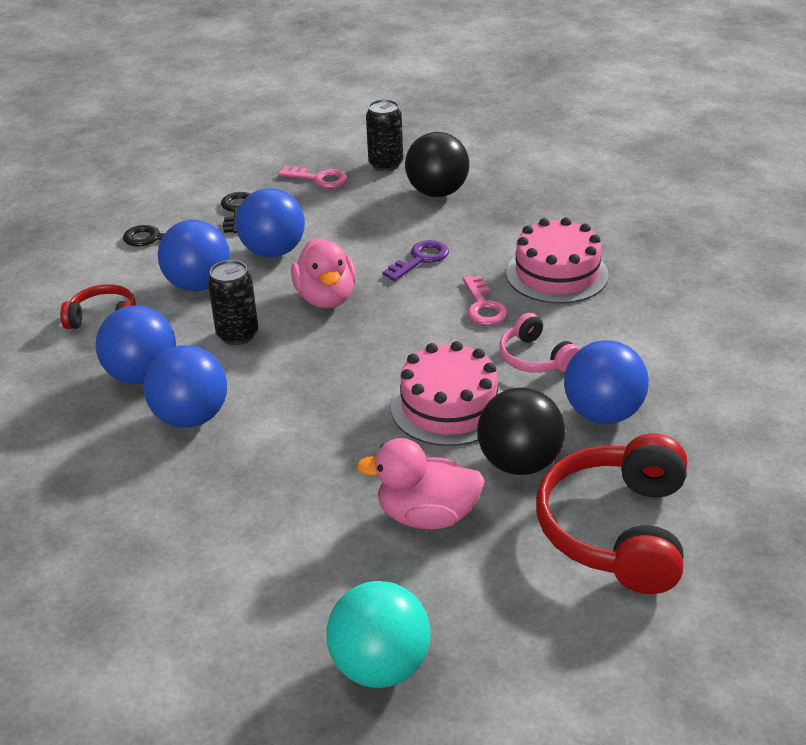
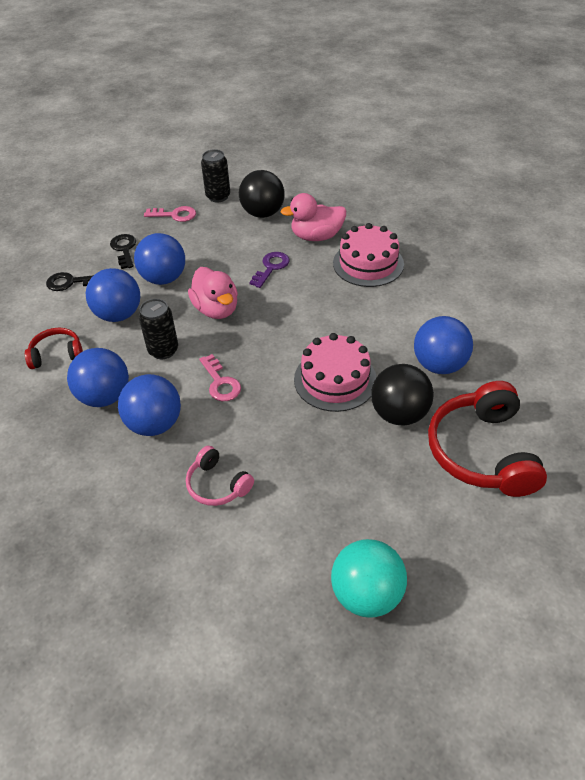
camera: 15 degrees left, 10 degrees up
pink duck [356,438,485,529] -> pink duck moved to [281,193,346,241]
pink key [463,275,508,326] -> pink key moved to [199,354,241,401]
pink headphones [499,313,579,373] -> pink headphones moved to [186,446,254,506]

